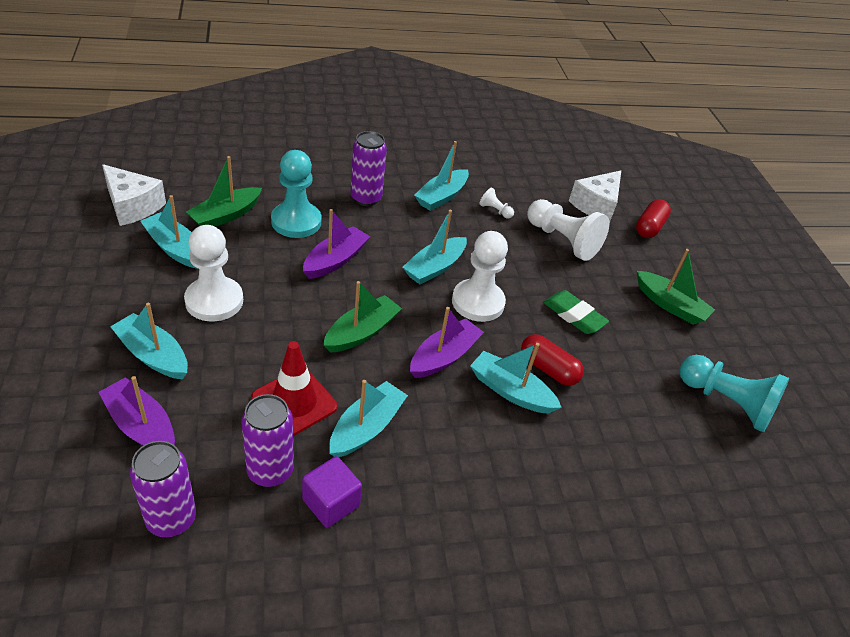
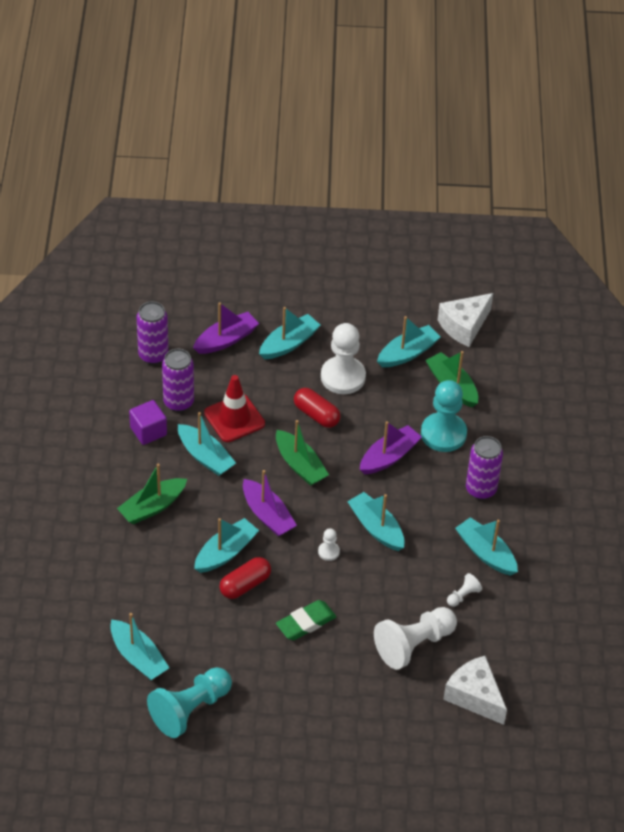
camera: 105 degrees right, 5 degrees up
purple boat [303,209,370,279] -> purple boat turned 90 degrees counterclockwise [360,421,422,474]
white pawn [452,231,508,322] -> white pawn [318,528,340,561], size x0.45
red capsule [636,199,671,238] -> red capsule moved to [294,388,340,428]
green boat [637,249,715,325] -> green boat moved to [117,463,187,524]
none -> turquoise boat [110,613,169,680]

